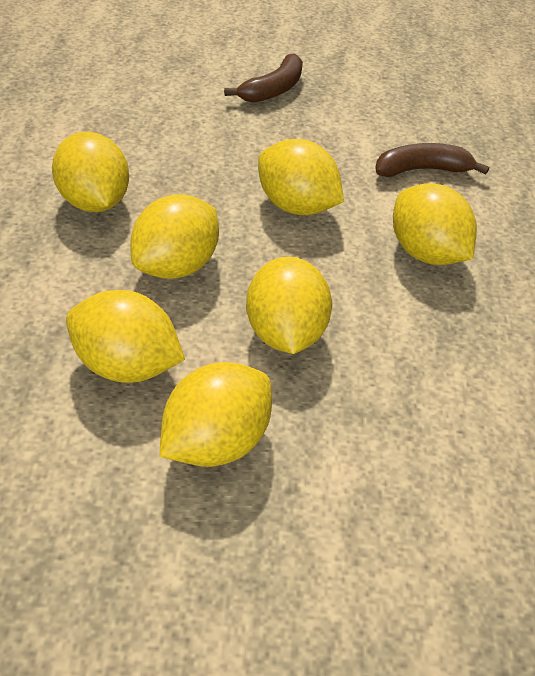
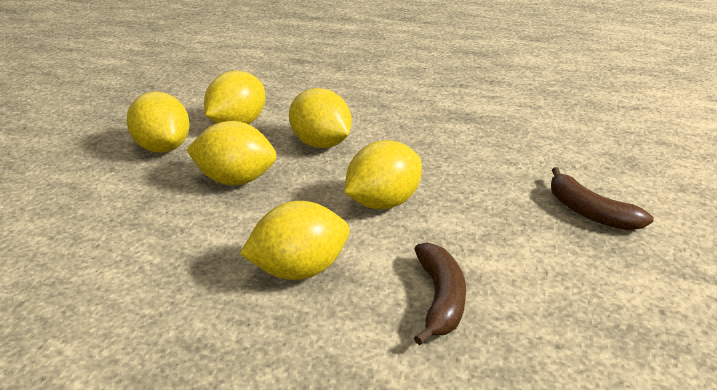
camera: 105 degrees right, 15 degrees down
yellow lemon [52,131,129,212] -> none

